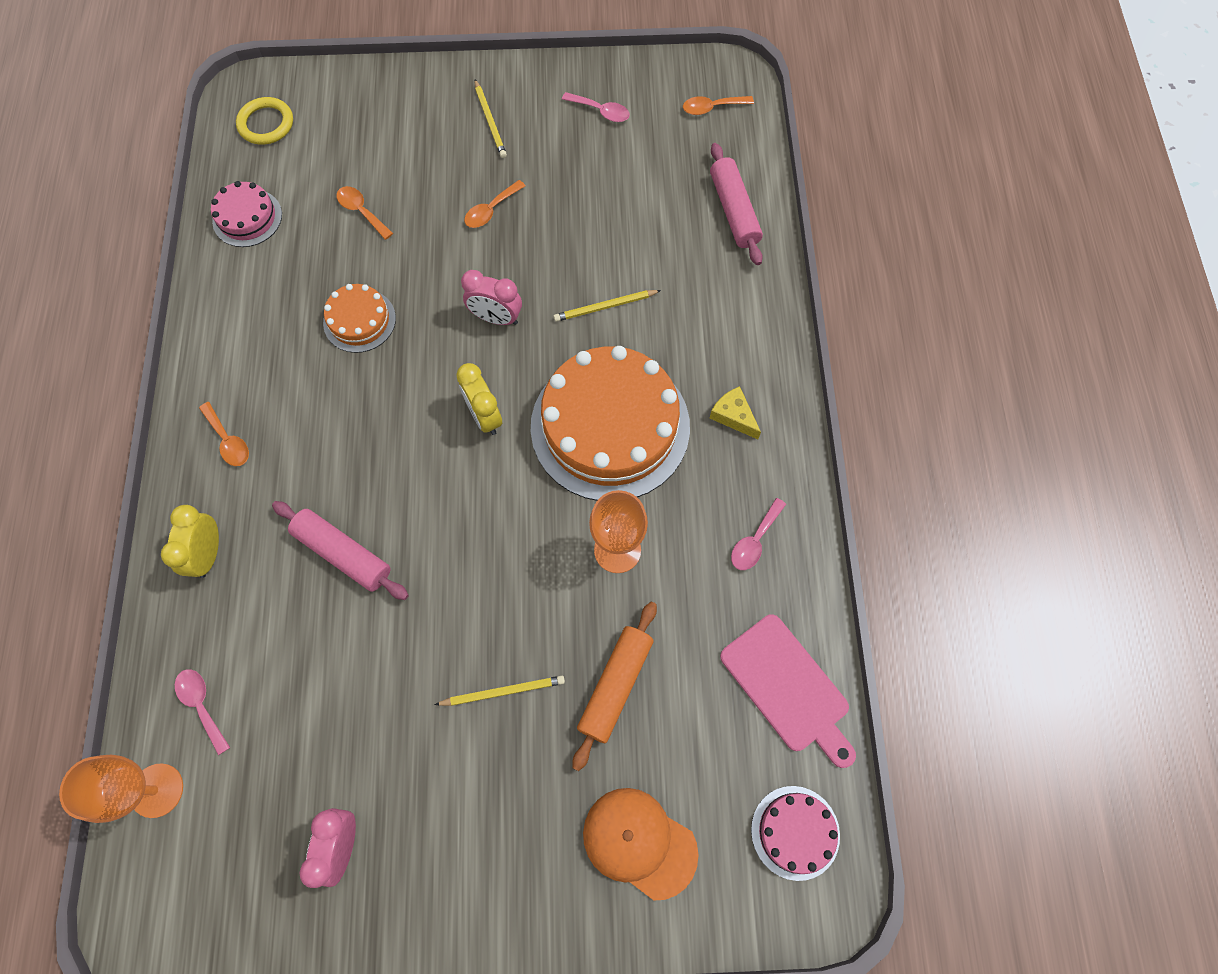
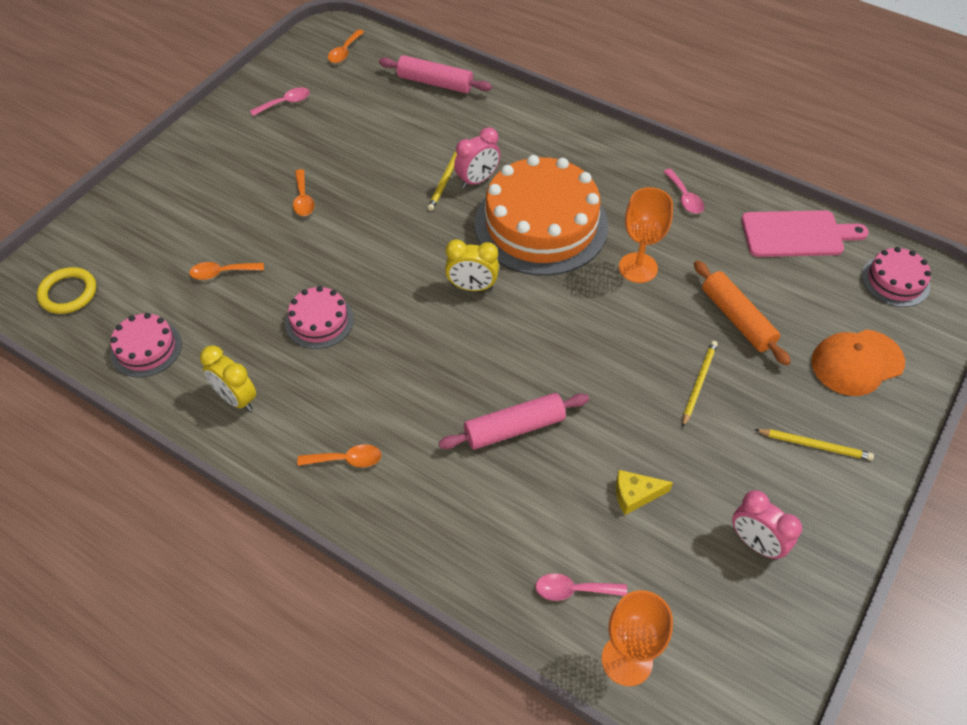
camera: 55 degrees left, 15 degrees down
yellow clock [161,505,219,578] -> yellow clock moved to [200,346,256,411]
orange cake [323,284,396,353] -> pink cake [285,286,354,349]
pink clock [461,270,522,325] -> pink clock moved to [454,127,500,188]
yellow pencil [475,80,507,158] -> yellow pencil moved to [754,429,874,460]
yellow cheese [710,386,761,439] -> yellow cheese moved to [616,470,673,515]

